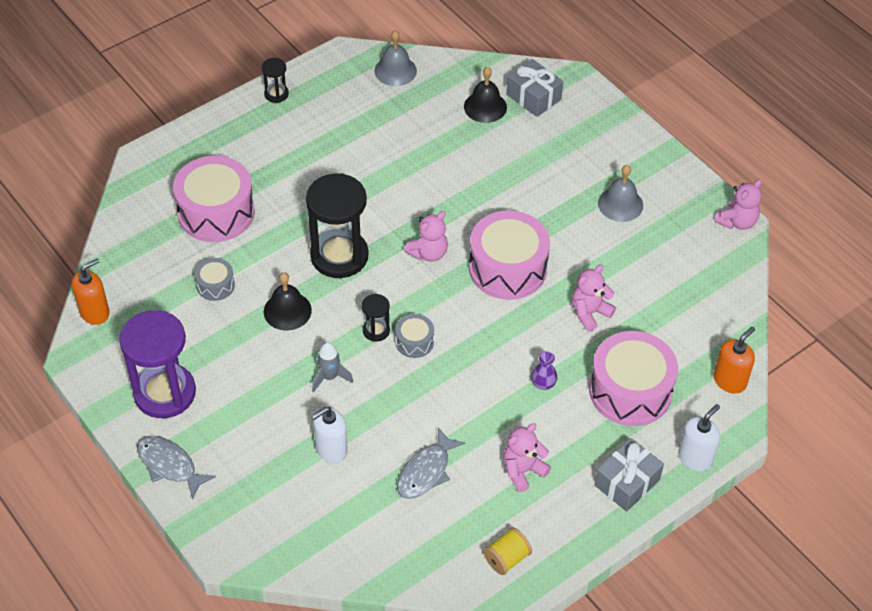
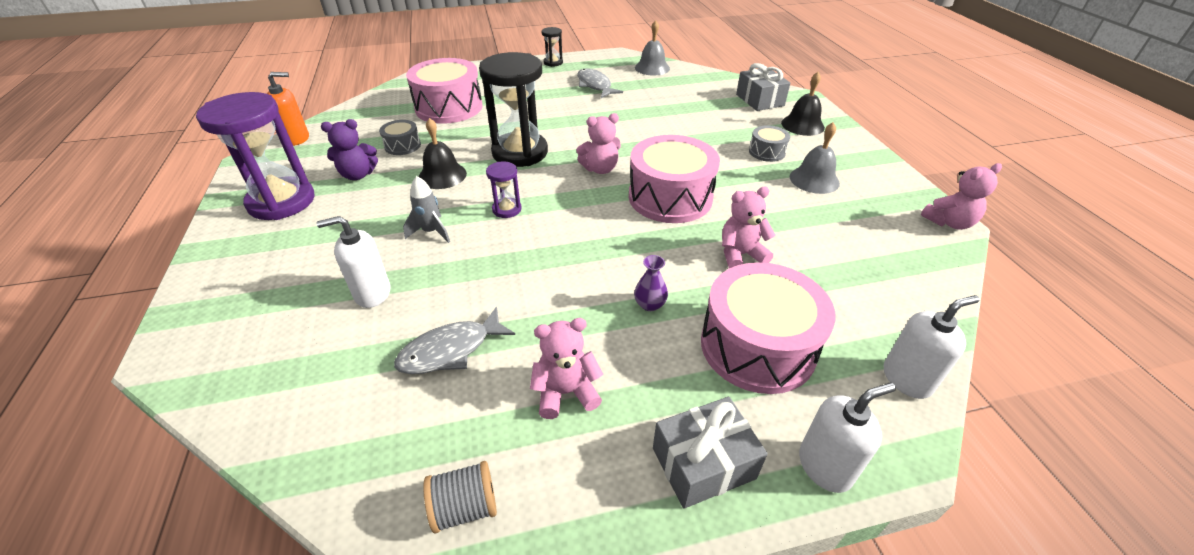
camera: 25 degrees right, 10 degrees down
grey fish [137,435,216,500] -> grey fish moved to [577,68,623,98]
black hourglass [362,294,390,342] -> purple hourglass [486,162,522,218]
grey drum [395,314,434,358] -> grey drum moved to [749,125,790,162]
black bell [464,66,507,123] -> black bell moved to [781,72,825,136]
yellow spool [483,527,532,575] -> grey spool [423,461,497,534]
orange soap dispenser [714,327,755,394] -> white soap dispenser [884,295,979,399]
none -> purple teddy bear [321,119,378,180]

